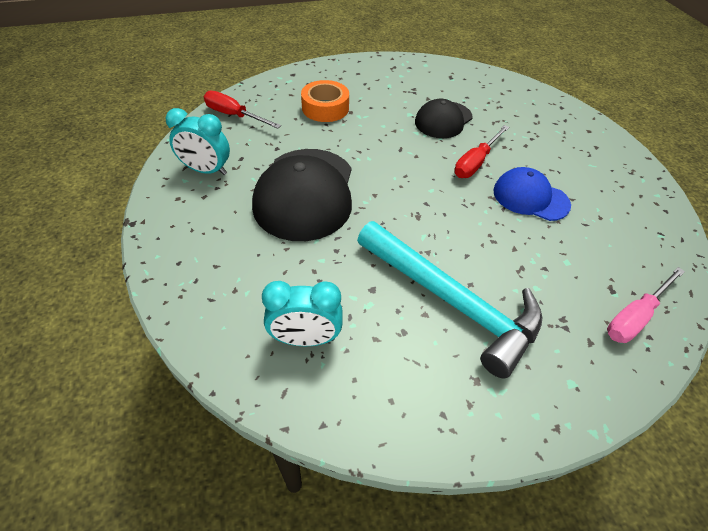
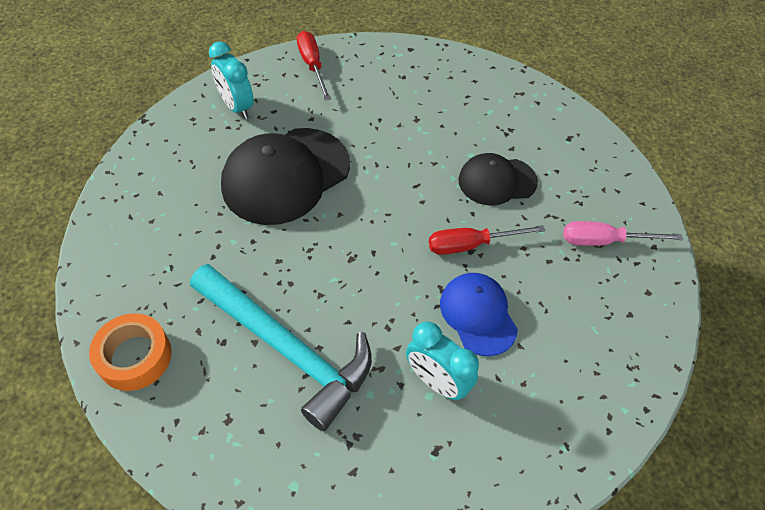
camera: 40 degrees right, 5 degrees up
turquoise clock [262,281,343,346] -> turquoise clock moved to [406,321,479,400]
orange tape [301,80,349,122] -> orange tape moved to [89,313,172,391]
turquoise hammer [357,221,543,379] -> turquoise hammer turned 45 degrees counterclockwise [190,264,372,431]
pink screwdriver [607,267,685,343] -> pink screwdriver moved to [564,221,683,246]

